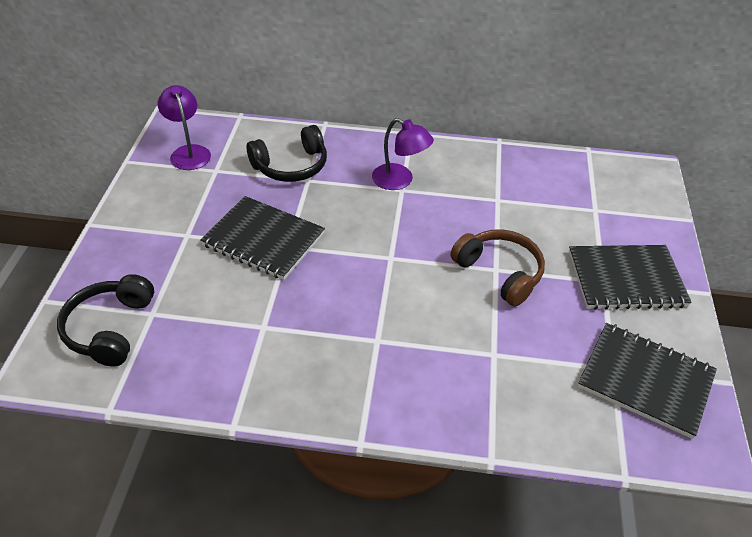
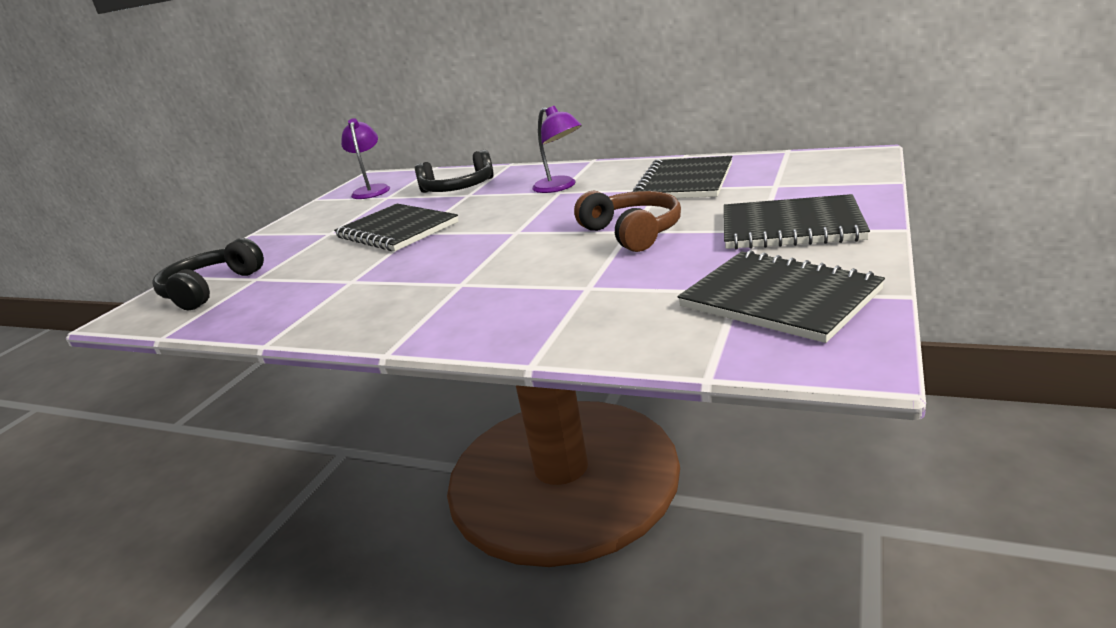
camera: 20 degrees right, 20 degrees down
none -> black notebook [633,156,732,198]

